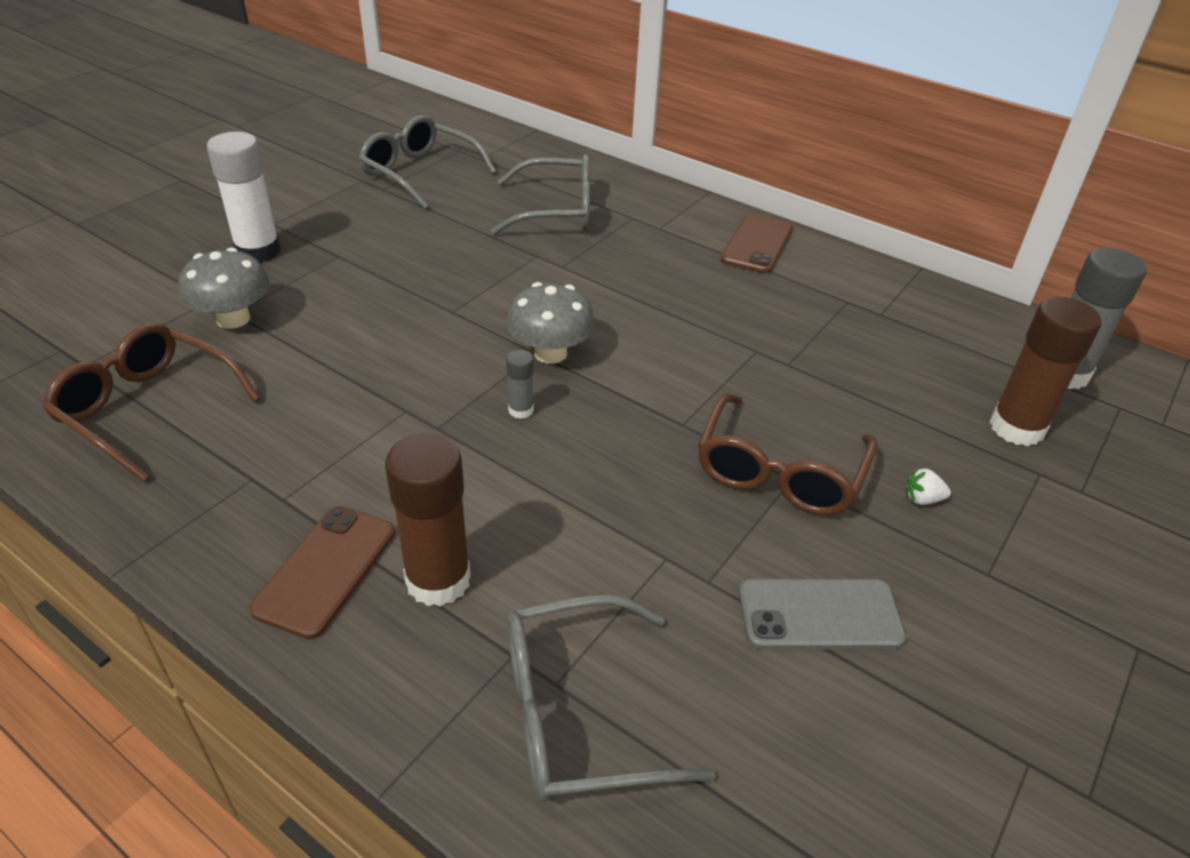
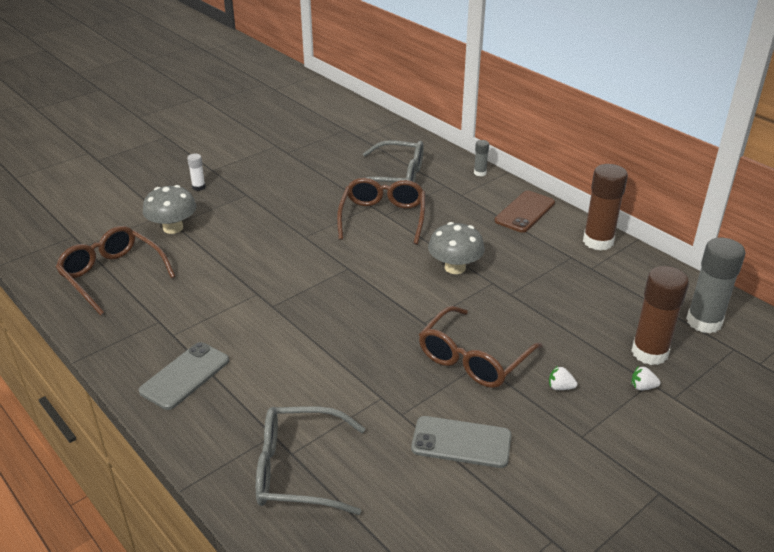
camera: 15 degrees right, 5 degrees down
white glue stick [207,132,281,263] -> white glue stick [187,154,206,191], size x0.48
brown phone [249,506,395,639] -> grey phone [139,342,229,410]
grey glasses [358,115,497,209] -> none
brown glue stick [385,433,471,607] -> brown glue stick moved to [583,164,628,251]
grey mushroom [506,282,595,364] -> grey mushroom moved to [428,222,485,274]
grey glue stick [506,350,534,419] -> grey glue stick moved to [474,140,489,176]
none -> brown glasses [337,178,425,244]
none -> white strawberry [631,366,661,390]

